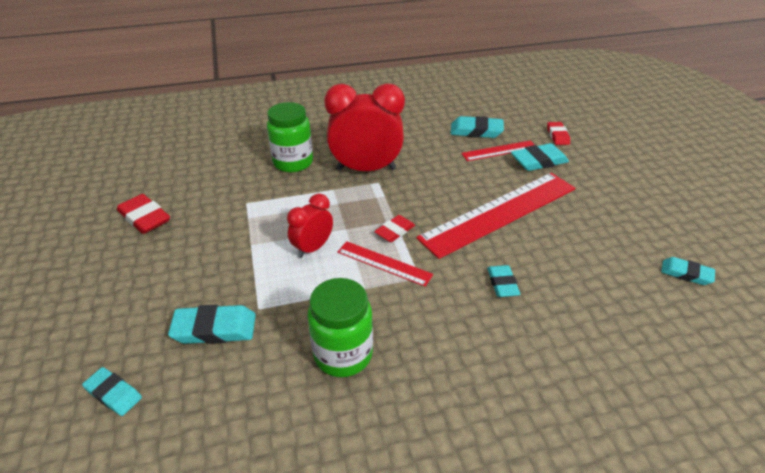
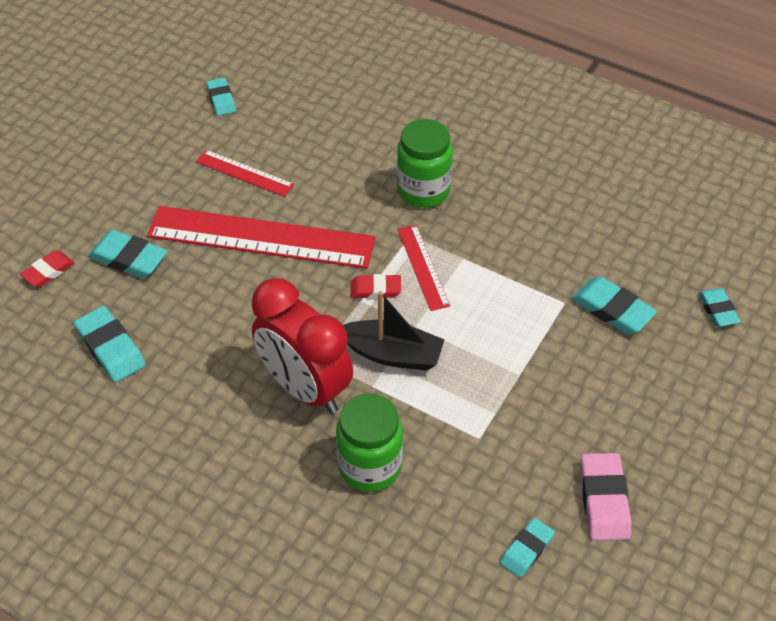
camera: 135 degrees left, 10 degrees up
red eraser [117,194,170,234] -> pink eraser [580,453,631,541]
red clock [287,193,333,258] -> none
green jar [308,278,373,377] -> green jar moved to [397,119,453,207]
red ruler [461,140,535,161] -> red ruler moved to [196,150,294,197]
turquoise eraser [487,265,520,297] -> turquoise eraser moved to [500,518,555,578]
none -> black boat [343,291,445,371]

